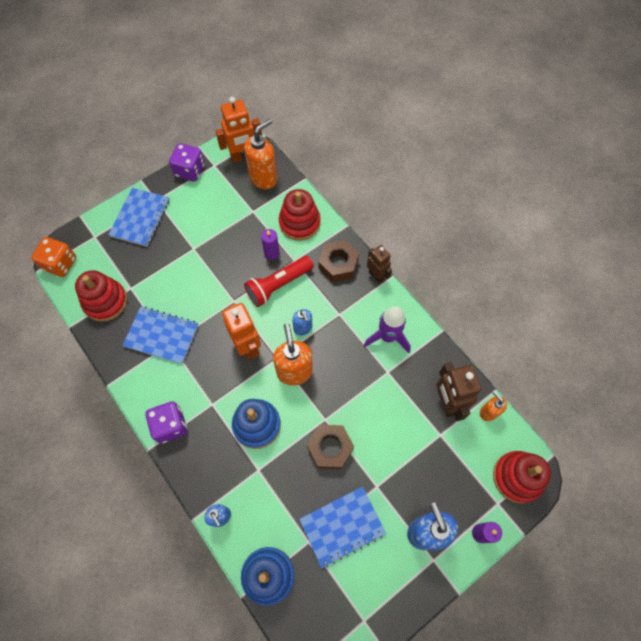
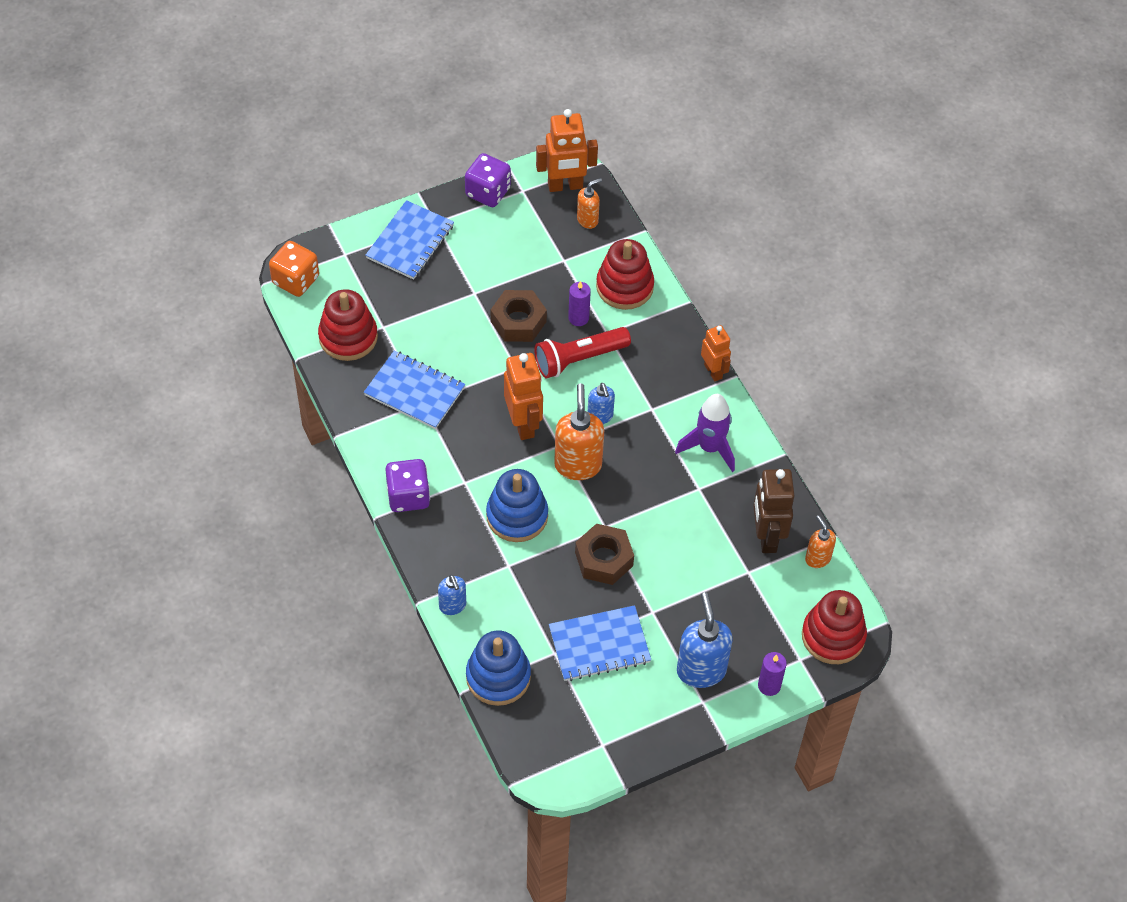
camera: 10 degrees right, 10 degrees down
orange soap dispenser [244,119,277,189] -> orange soap dispenser [577,178,602,229], size x0.56
brown nut [318,240,359,282] -> brown nut moved to [491,290,547,342]
brown robot [367,245,392,283] -> orange robot [701,325,731,381]

